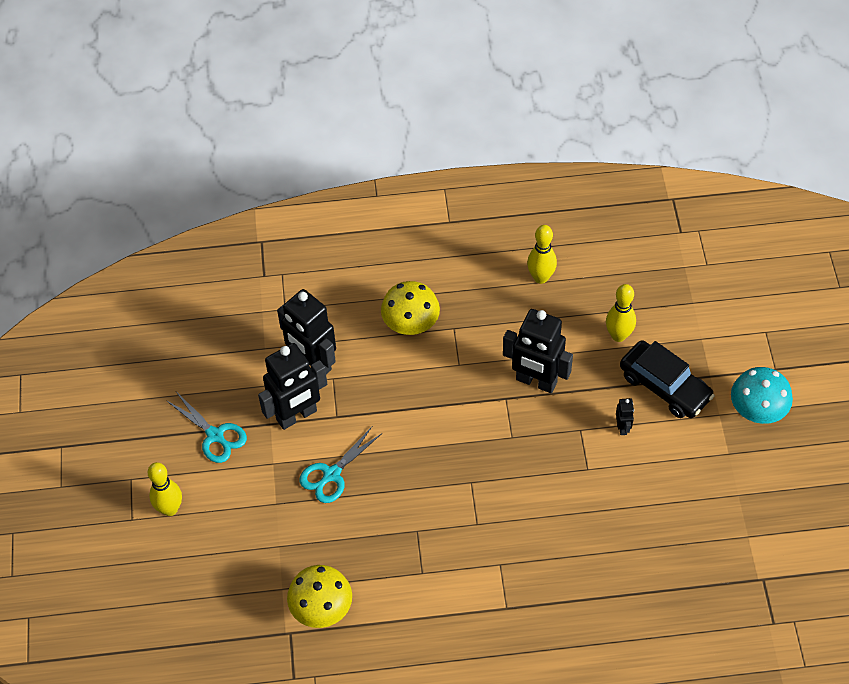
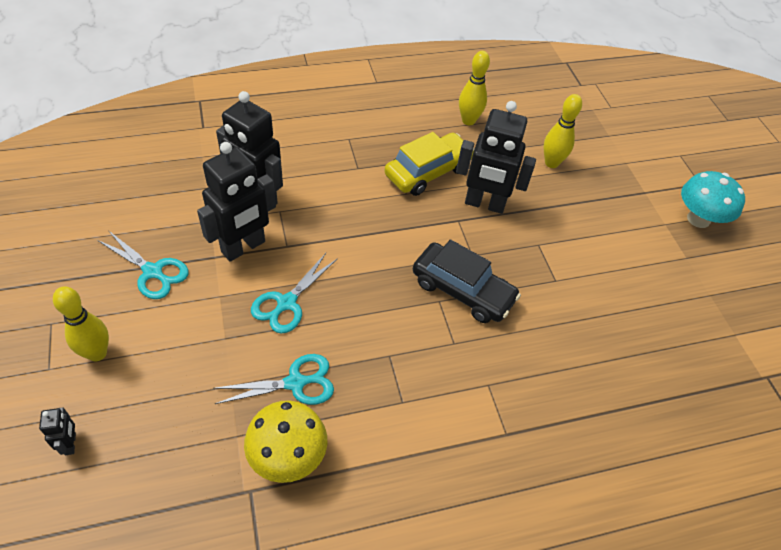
camera: 15 degrees left, 5 degrees down
yellow mushroom [381,281,440,335] -> none
black robot [616,398,634,435] -> black robot moved to [39,407,76,455]
black car [620,340,715,418] -> black car moved to [413,239,521,323]
none -> turquoise scissors [213,354,334,405]
none -> yellow car [384,132,474,196]

